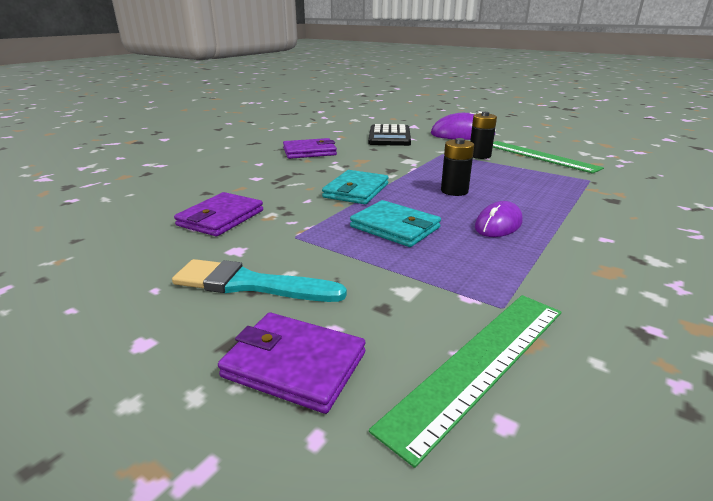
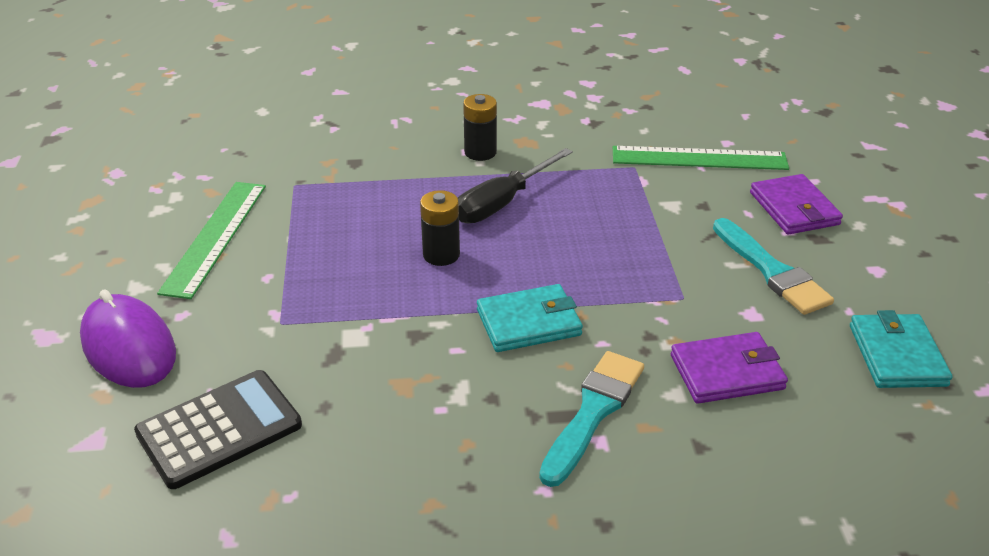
camera: 130 degrees left, 10 degrees up
purple wallet [283,138,337,159] -> none
turquoise wallet [350,200,441,247] -> turquoise wallet moved to [850,310,953,388]
black battery [470,112,497,159] -> black battery moved to [463,94,497,161]
purple mouse [475,201,523,237] -> black screwdriver [458,148,573,223]
none -> turquoise brush [539,351,644,487]

